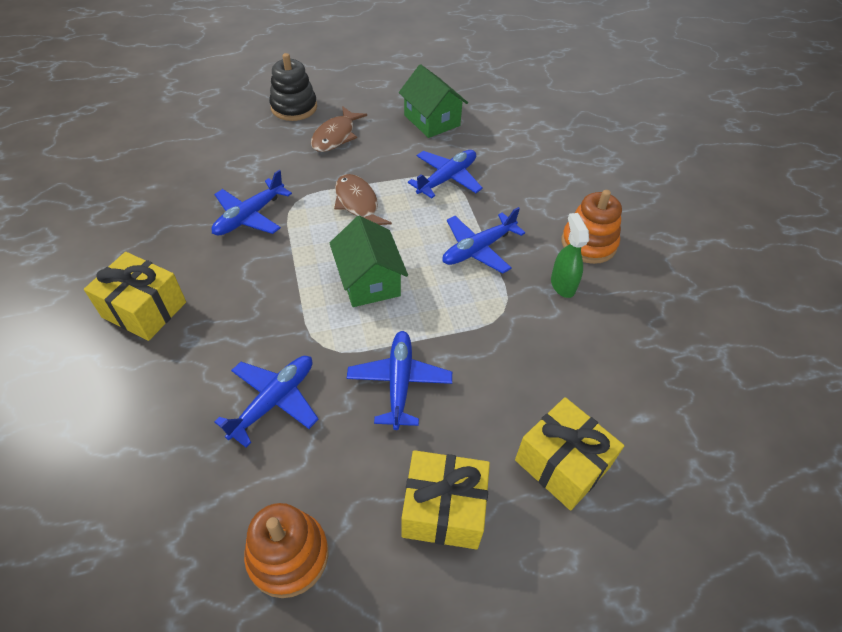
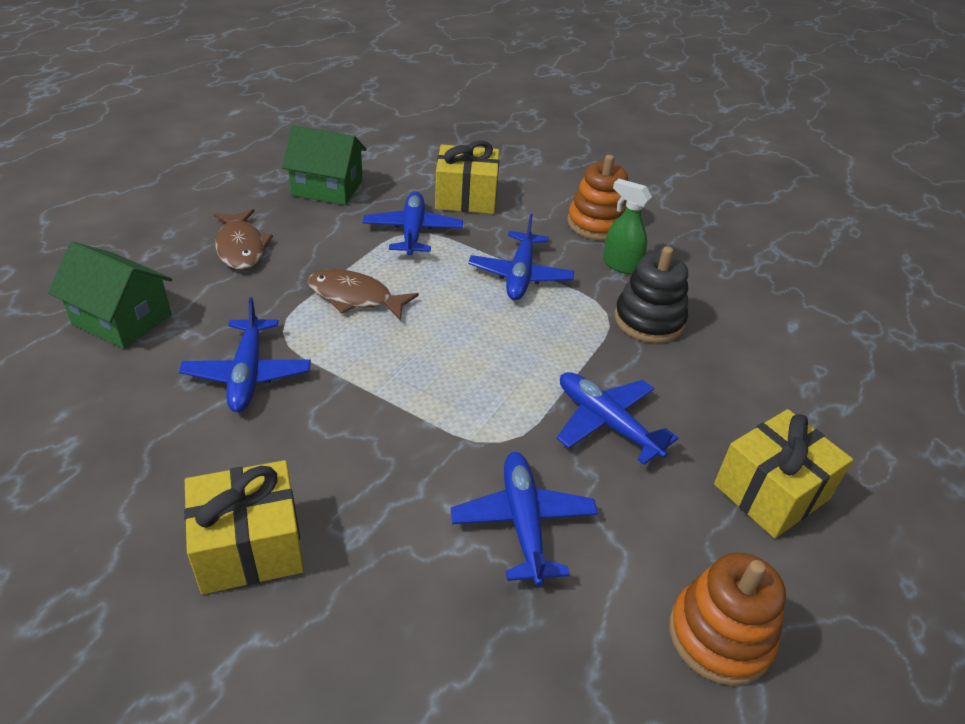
camera: 45 degrees left, 10 degrees down
black stacking toy [269,53,317,121] -> black stacking toy moved to [614,246,688,343]
green house [330,216,408,307] -> green house moved to [48,242,172,349]
yellow gift [515,397,624,510] -> yellow gift moved to [435,140,499,214]

